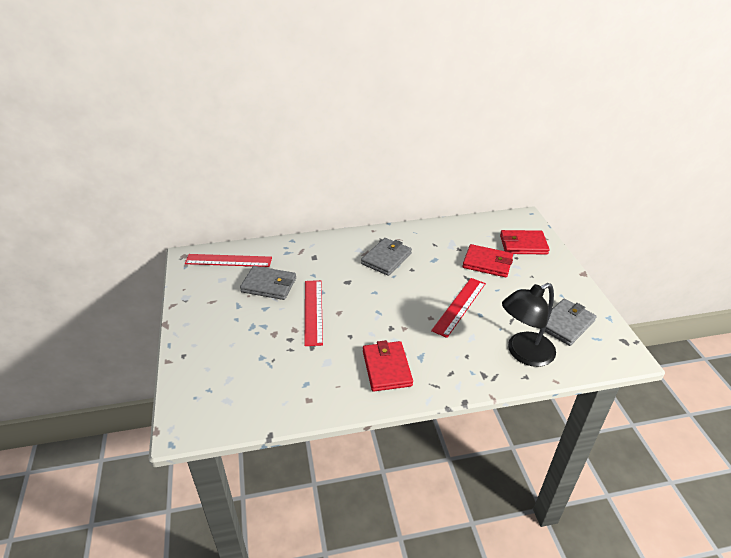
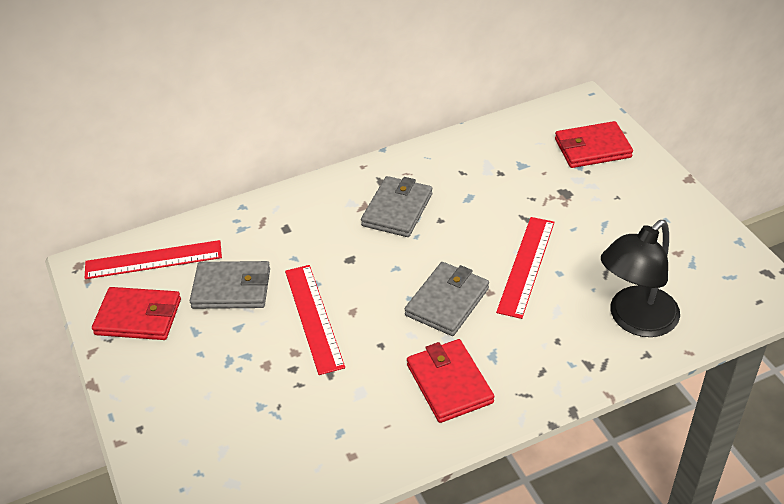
camera: 10 degrees left, 5 degrees up
red wallet [463,244,513,277] -> red wallet moved to [92,287,181,340]
grey wallet [539,299,597,346] -> grey wallet moved to [405,262,489,336]

